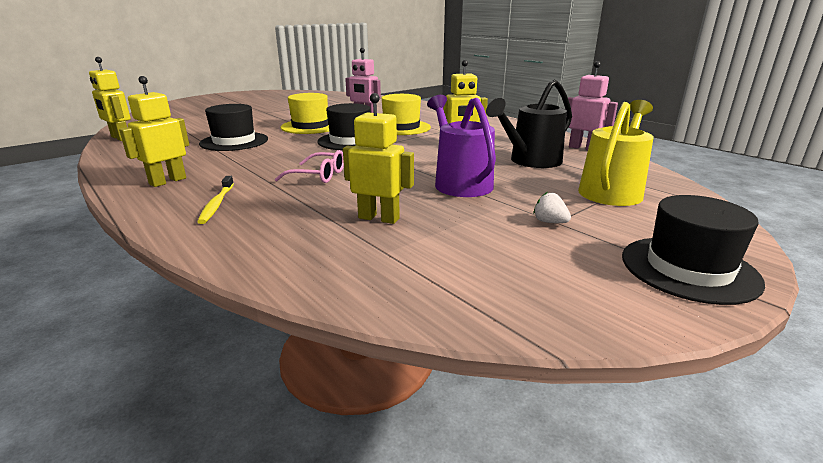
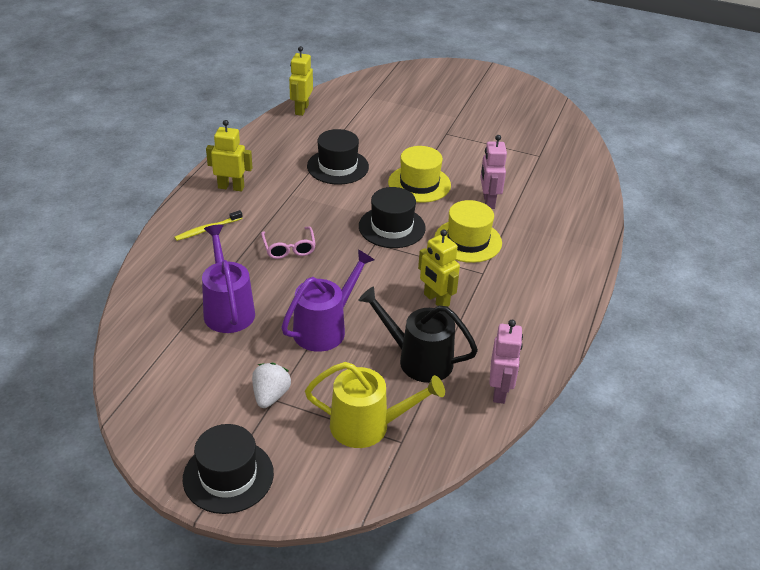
camera: 60 degrees right, 15 degrees up
yellow robot [343,93,414,224] -> purple watering can [202,225,255,333]
white strawberry [533,192,571,223] -> white strawberry [252,363,291,408], size x1.58

